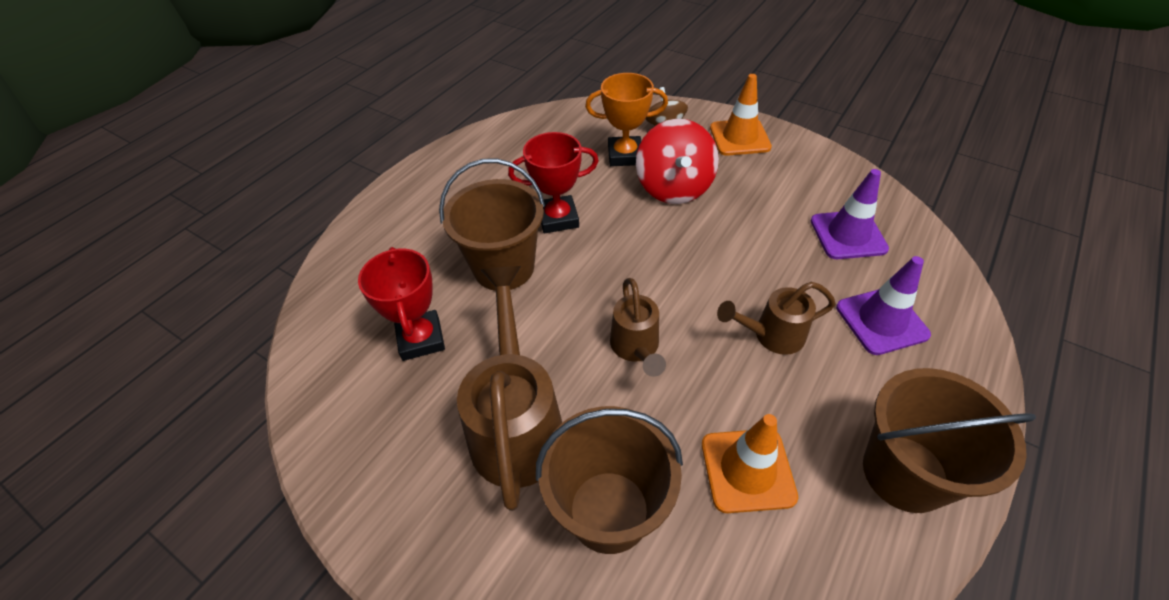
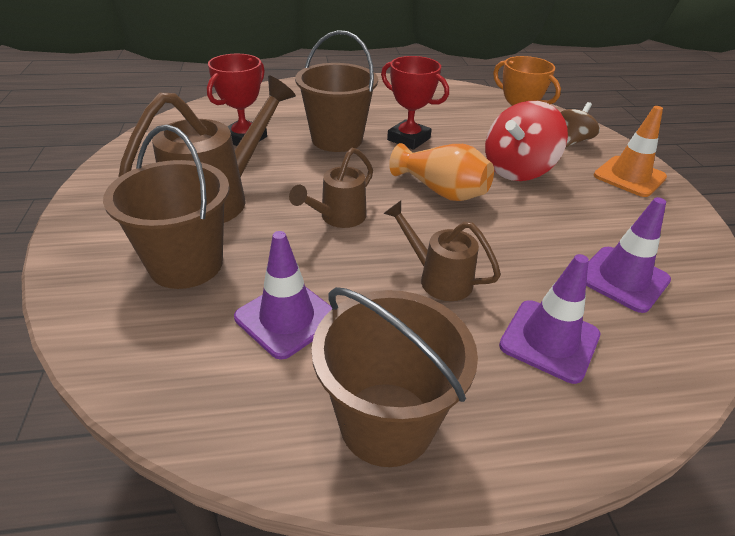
camera: 45 degrees right, 10 degrees down
orange traffic cone [702,414,798,513] -> purple traffic cone [234,231,332,360]
none -> orange vase [389,143,494,201]

